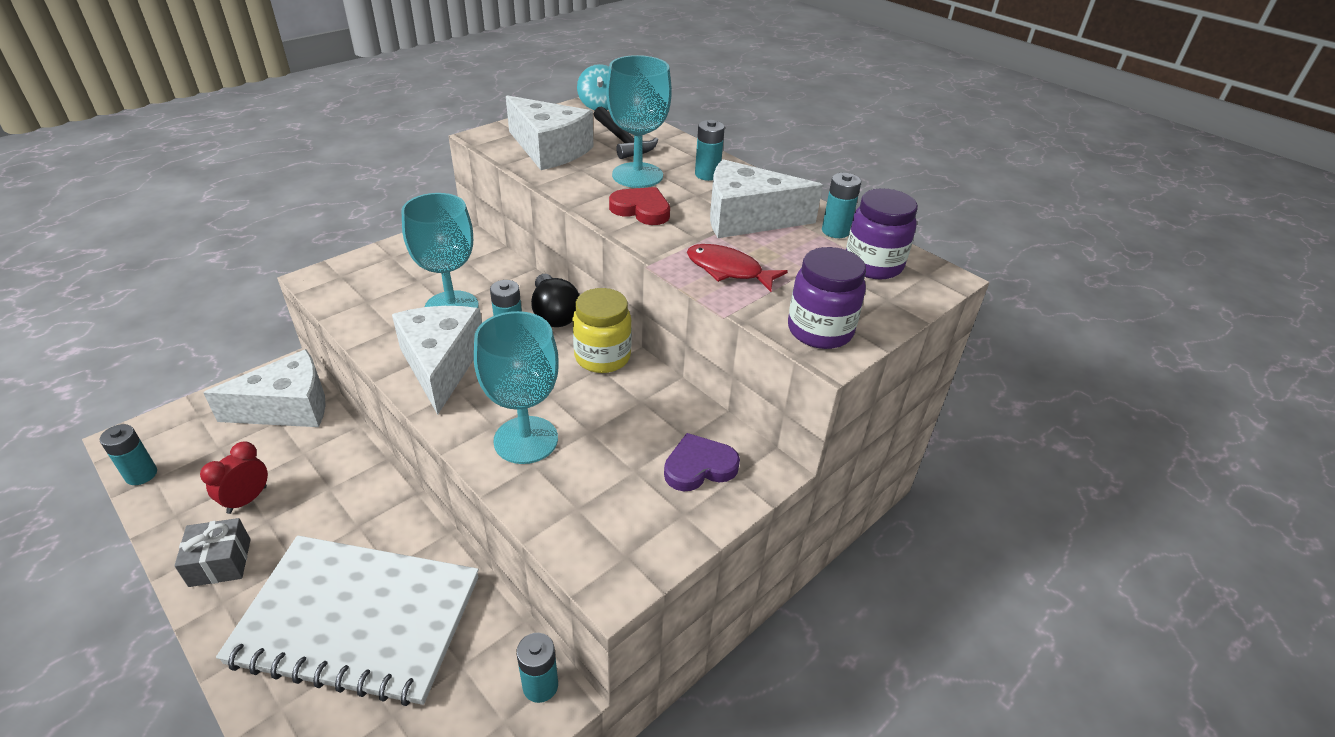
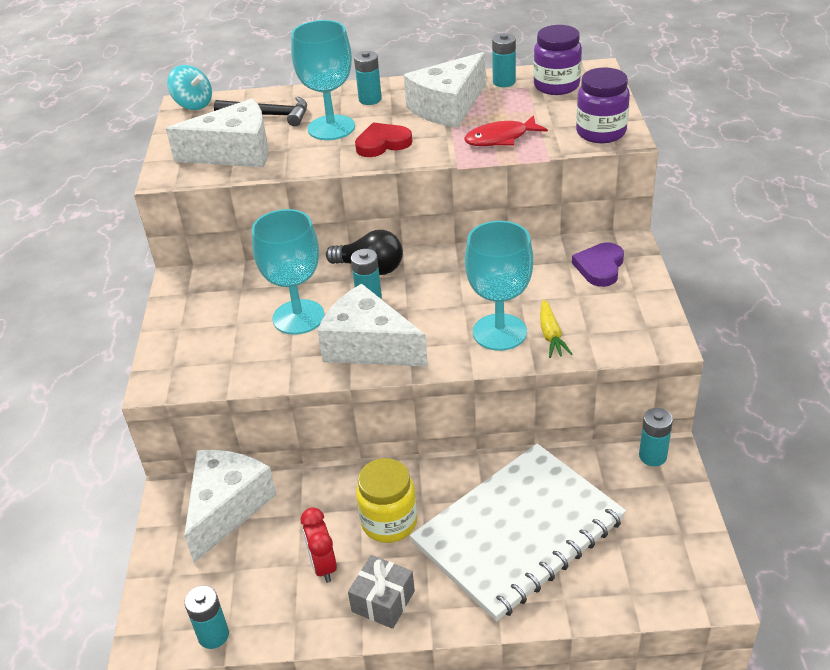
camera: 45 degrees left, 0 degrees up
yellow jar [572,288,632,373] -> yellow jar moved to [356,458,417,543]
none -> yellow carrot [540,300,573,358]

